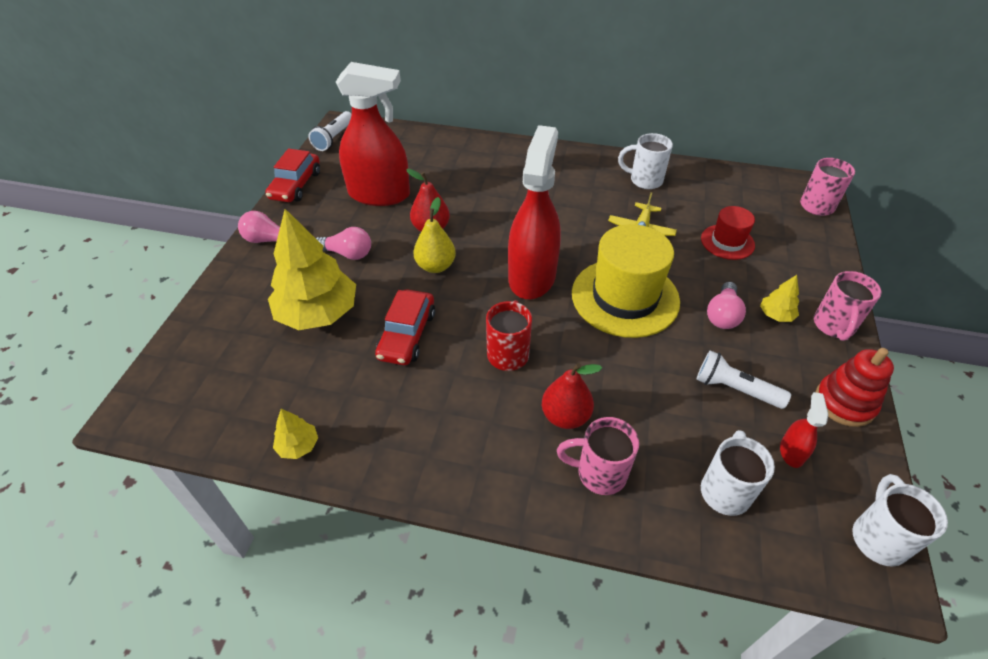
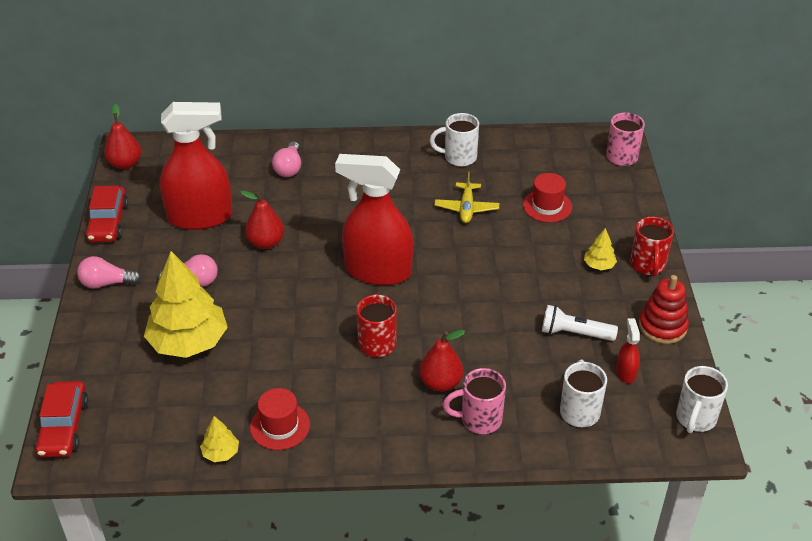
camera: 15 degrees left, 5 degrees down
white flashlight [308,111,352,151] -> red pear [104,104,141,169]
red car [375,289,435,365] -> red car moved to [35,381,88,457]
yellow pear [414,197,456,273] -> none
red spray bottle [508,125,561,299] -> red spray bottle turned 75 degrees counterclockwise [335,154,413,285]
yellow hat [572,224,680,338] -> none
pink light bulb [707,282,746,329] -> pink light bulb moved to [272,141,301,177]
pink mug [814,271,881,341] -> red mug [630,217,674,276]
white mug [852,474,948,567] -> white mug turned 150 degrees counterclockwise [676,366,728,433]
none -> red hat [250,388,310,450]

